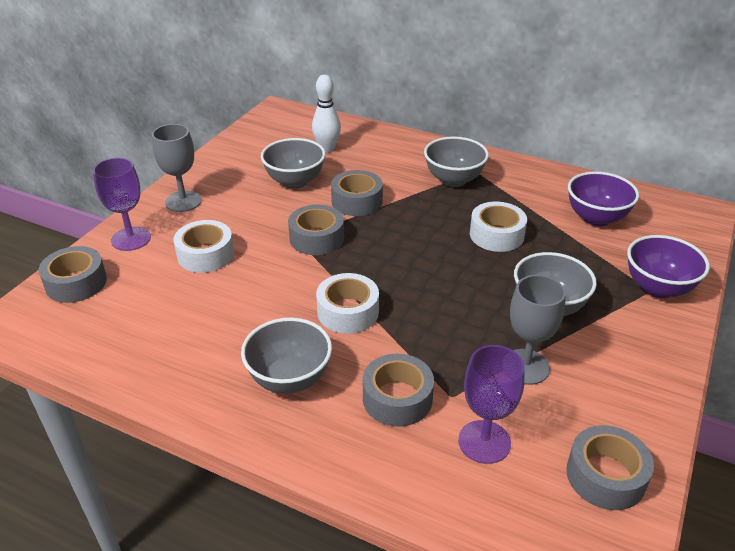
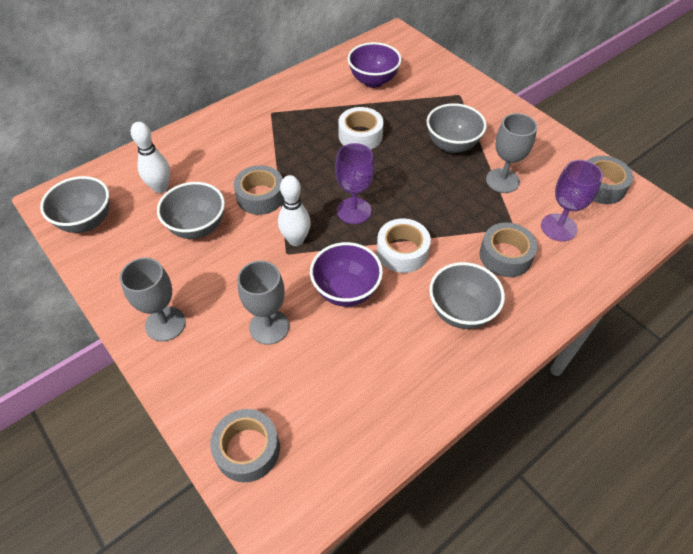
camera: 65 degrees left, 15 degrees up
purple goblet [93,158,151,251] -> purple goblet moved to [335,143,374,224]
white tape [173,220,234,273] -> grey goblet [238,261,289,345]
grey tape [288,205,344,255] -> white bowling pin [278,175,311,246]
grey bowl [424,136,489,187] -> grey bowl moved to [40,176,110,233]
purple bowl [627,235,710,298] -> purple bowl moved to [310,242,383,307]

